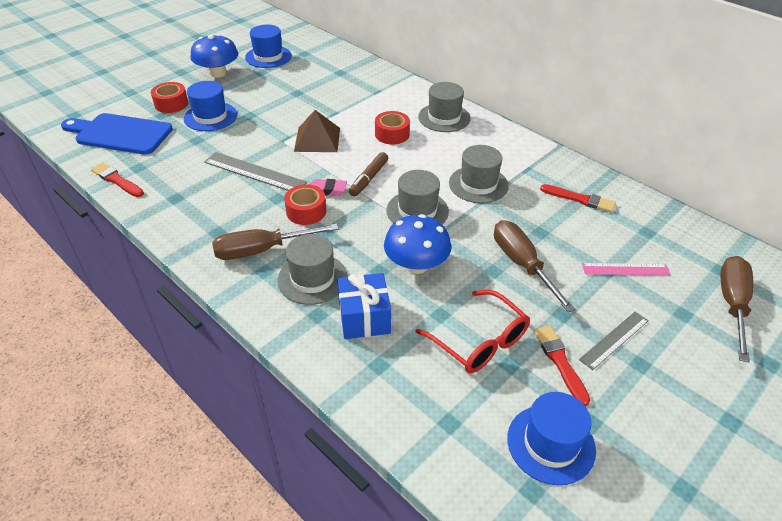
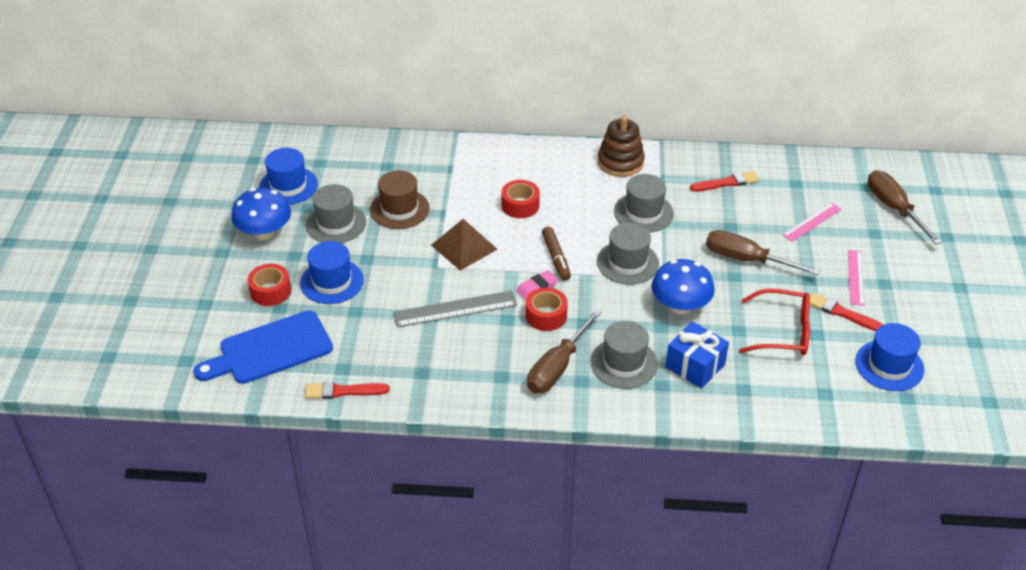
camera: 40 degrees left, 0 degrees up
grey hat [418,82,471,132] -> grey hat moved to [306,184,366,243]
grey ruler [579,312,649,370] -> pink ruler [848,250,865,306]
none -> brown hat [370,170,430,229]
none -> brown stacking toy [598,116,645,177]

